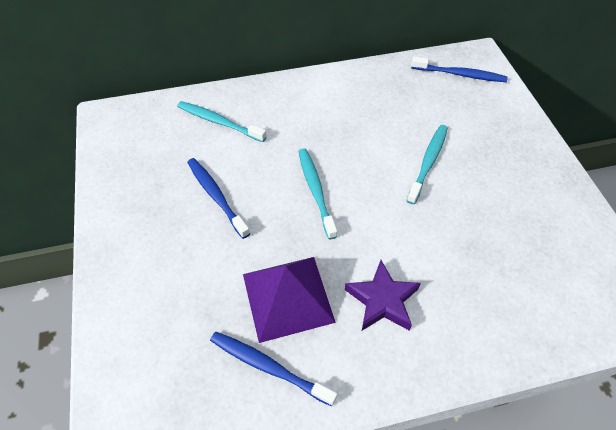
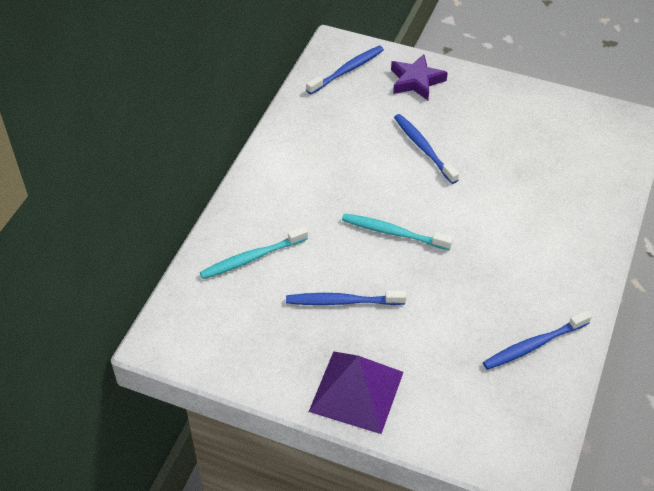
camera: 55 degrees left, 5 degrees down
purple pyramid [243,257,336,343] -> purple pyramid moved to [309,351,404,434]
purple star [345,260,421,331] -> purple star moved to [391,54,448,100]
turquoise toothbrush [406,125,448,204] -> blue toothbrush [394,114,459,184]

